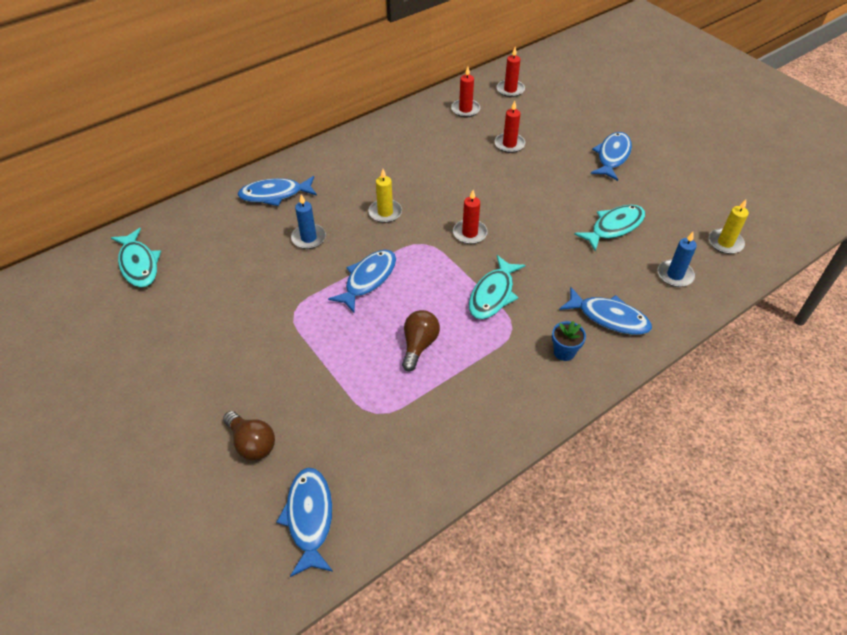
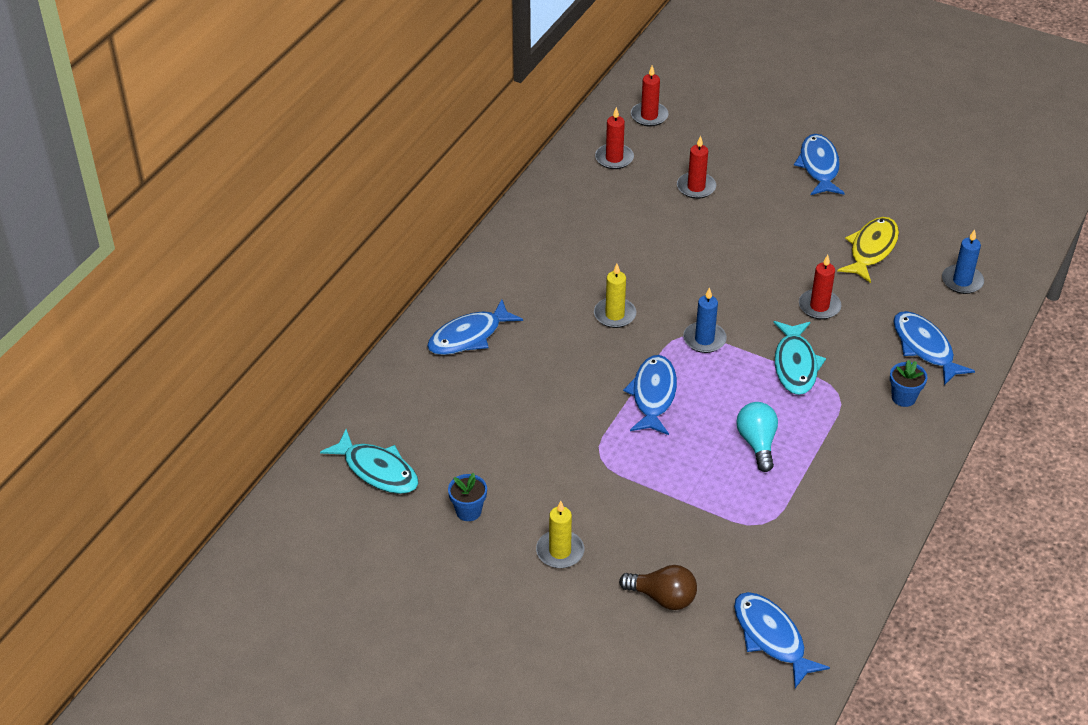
camera: 25 degrees left, 5 degrees down
blue candle [291,194,326,249] -> blue candle moved to [683,287,727,353]
brown light bulb [402,310,440,371] -> turquoise light bulb [736,402,778,472]
red candle [453,190,487,244] -> red candle moved to [799,255,841,319]
blue fish [559,287,652,335] -> blue fish turned 120 degrees counterclockwise [893,311,975,385]
turquoise fish [574,205,645,252] -> yellow fish [837,217,899,283]
yellow candle [709,199,749,254] -> yellow candle moved to [536,501,584,568]
none -> blue flower pot [448,473,487,521]

